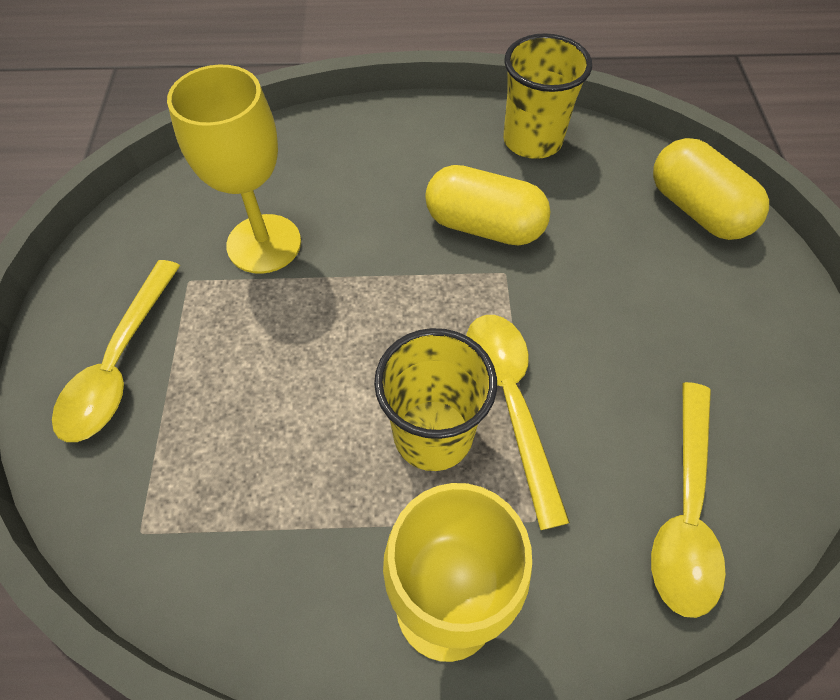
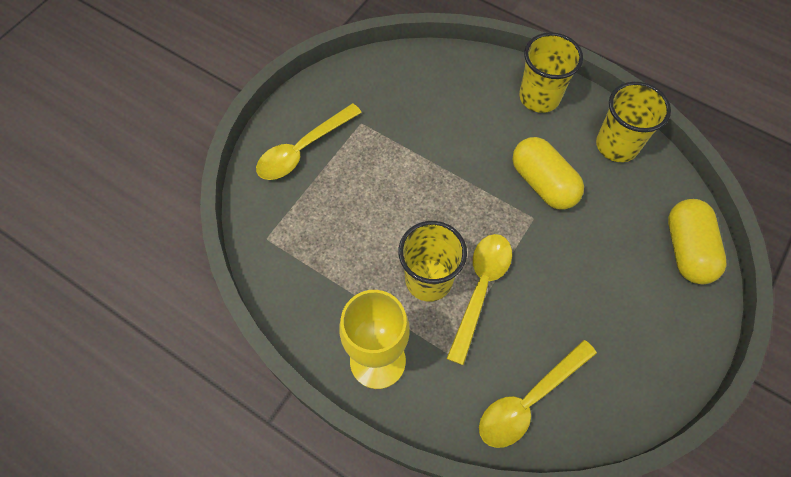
camera: 35 degrees right, 5 degrees up
yellow goblet [167,65,301,274] -> none
none -> yellow cup [519,32,583,113]

